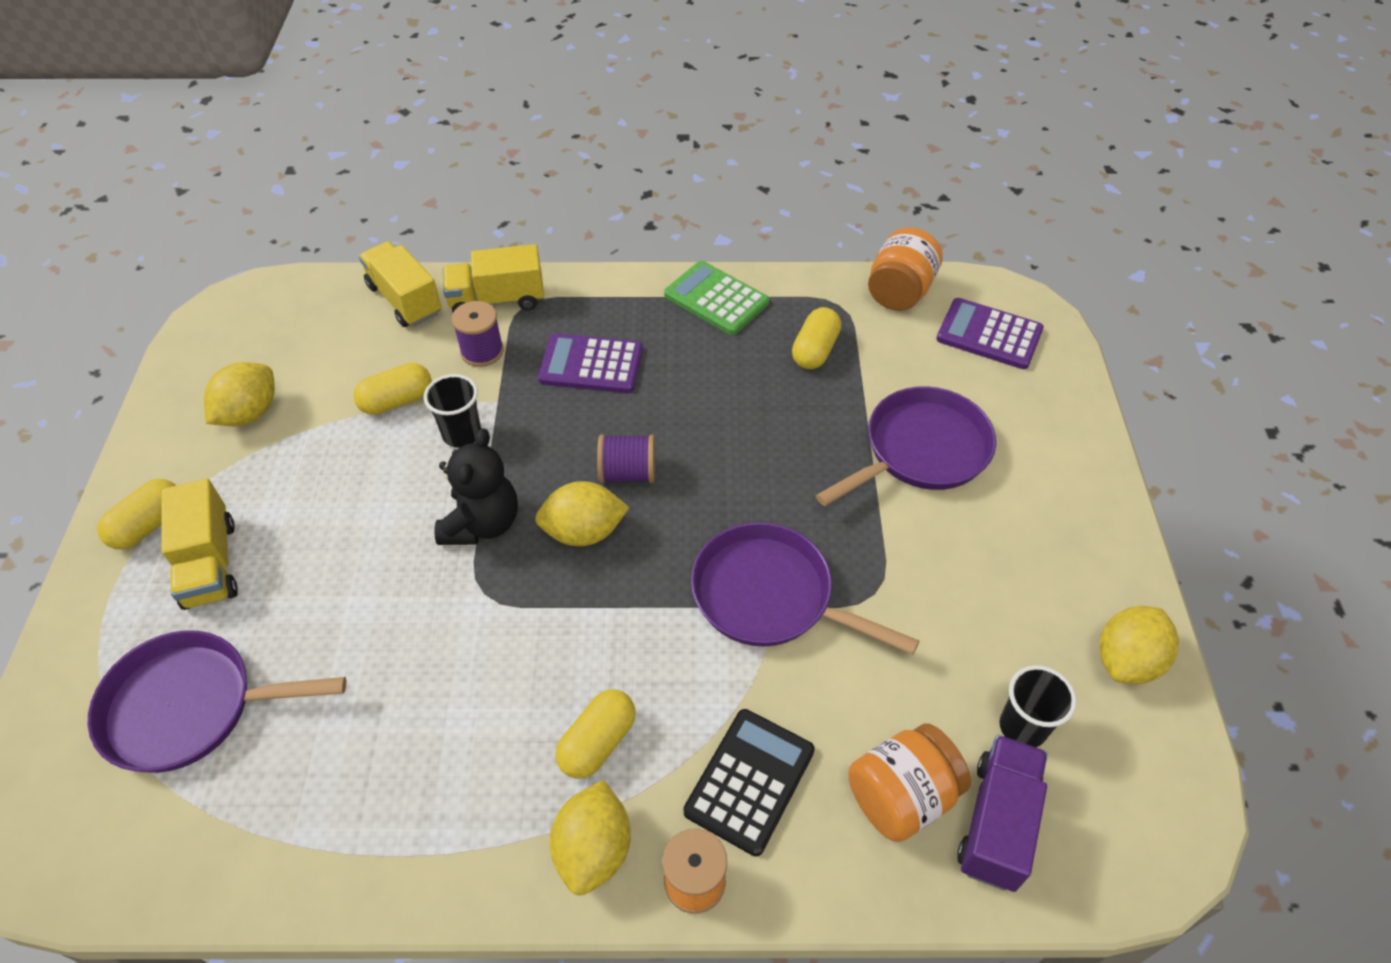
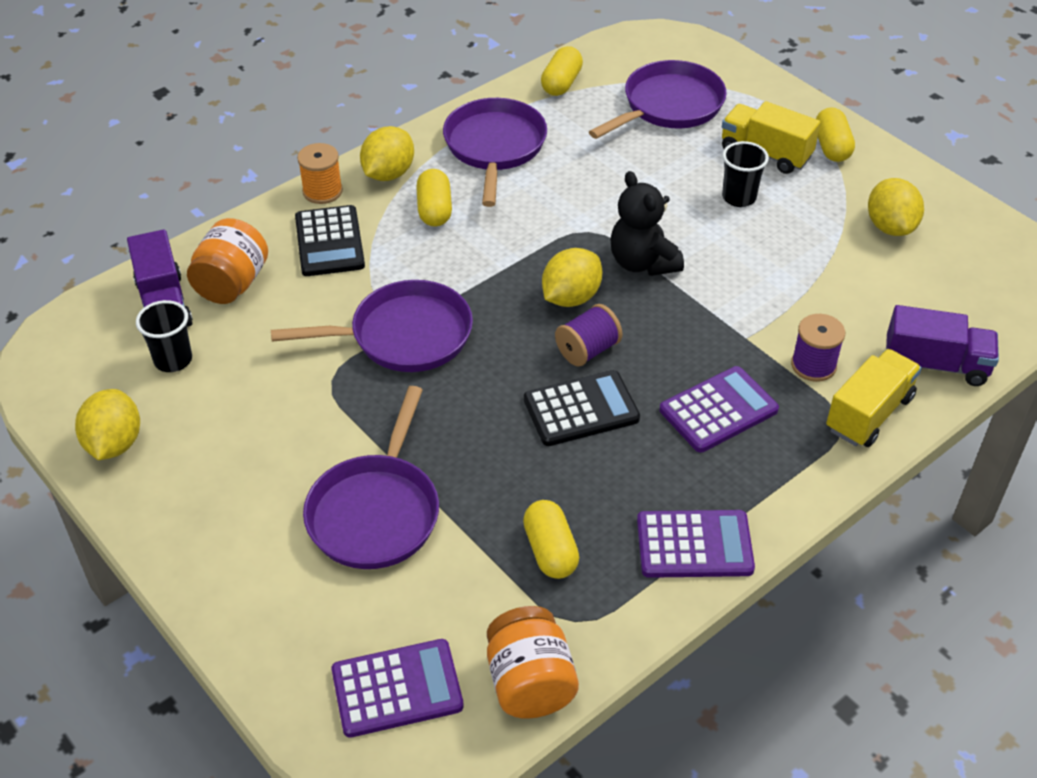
camera: 140 degrees right, 5 degrees down
yellow capsule [353,363,432,415] -> yellow capsule moved to [541,46,583,96]
yellow truck [359,241,442,327] -> purple truck [886,305,999,386]
black cup [424,374,481,448] -> black cup moved to [722,141,769,207]
yellow lemon [550,780,631,896] -> yellow lemon turned 60 degrees clockwise [360,126,414,181]
green calculator [664,261,769,335] -> purple calculator [637,510,755,578]
none -> purple pan [443,98,547,207]
none -> black calculator [524,370,640,446]

